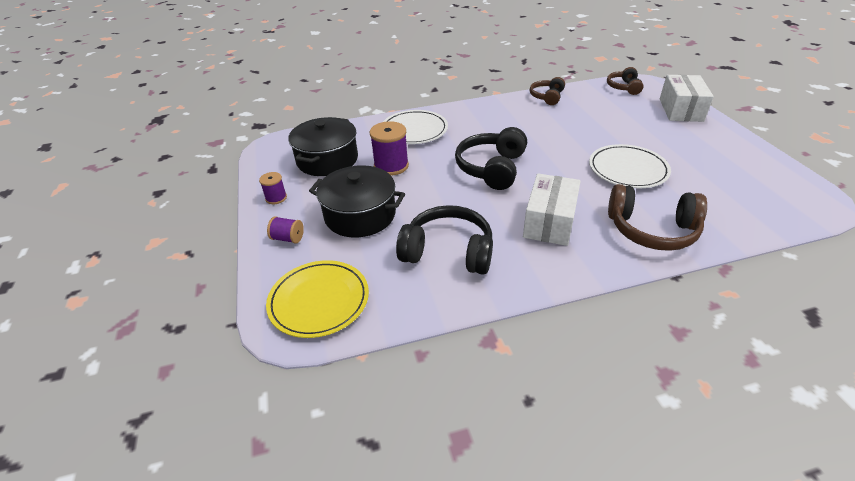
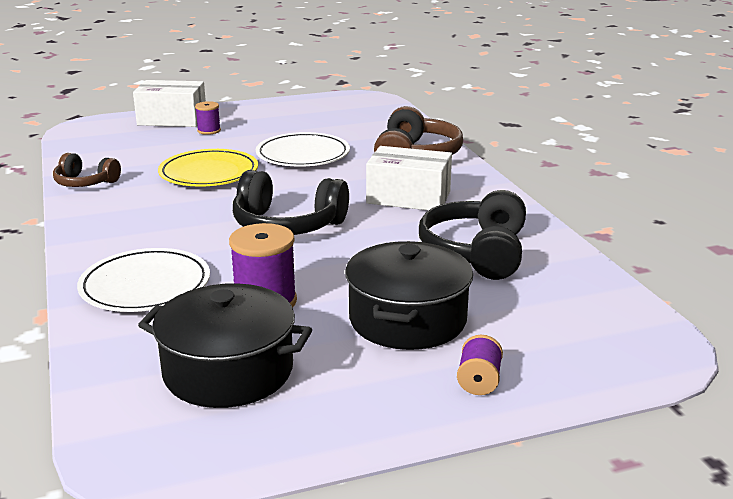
camera: 95 degrees left, 15 degrees down
purple spool [259,172,287,204] -> purple spool moved to [195,101,221,135]
yellow plate [266,260,369,338] -> yellow plate moved to [158,149,258,186]
brown headphones [607,67,643,95] -> none

